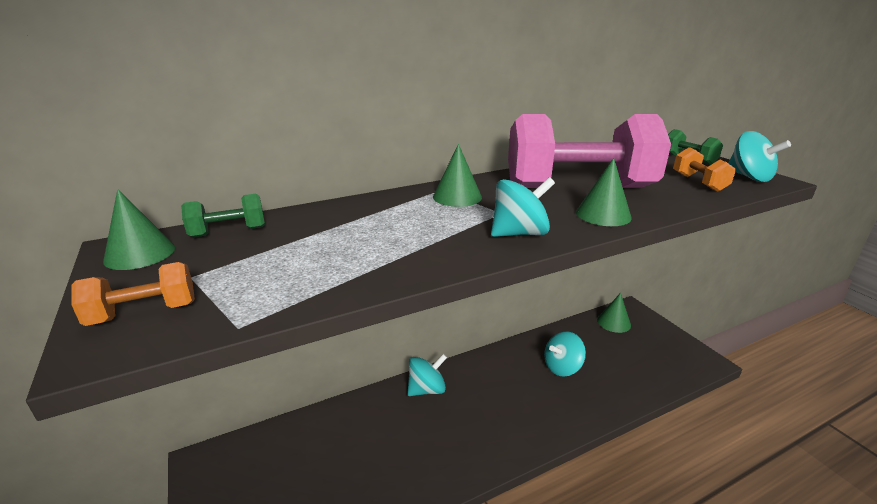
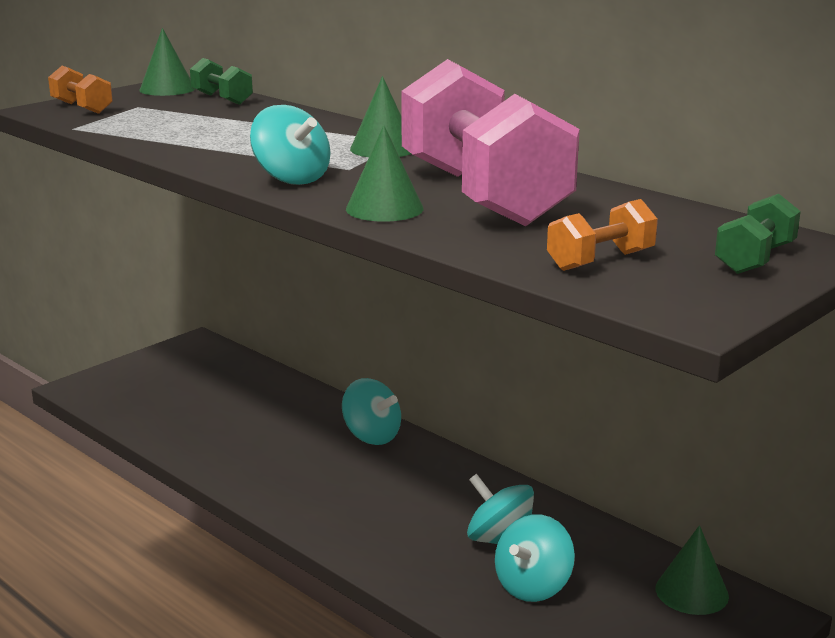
camera: 70 degrees right, 5 degrees down
turquoise spinning top [728,131,791,182] -> turquoise spinning top moved to [495,514,575,602]

